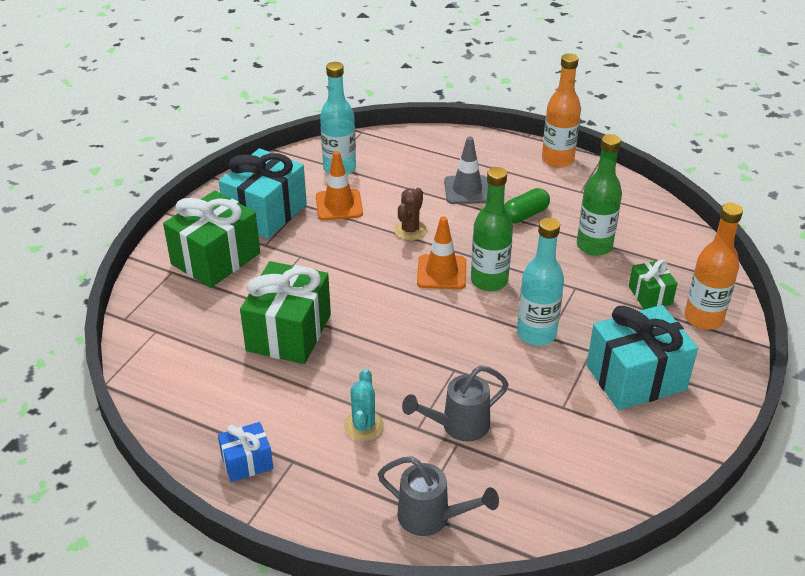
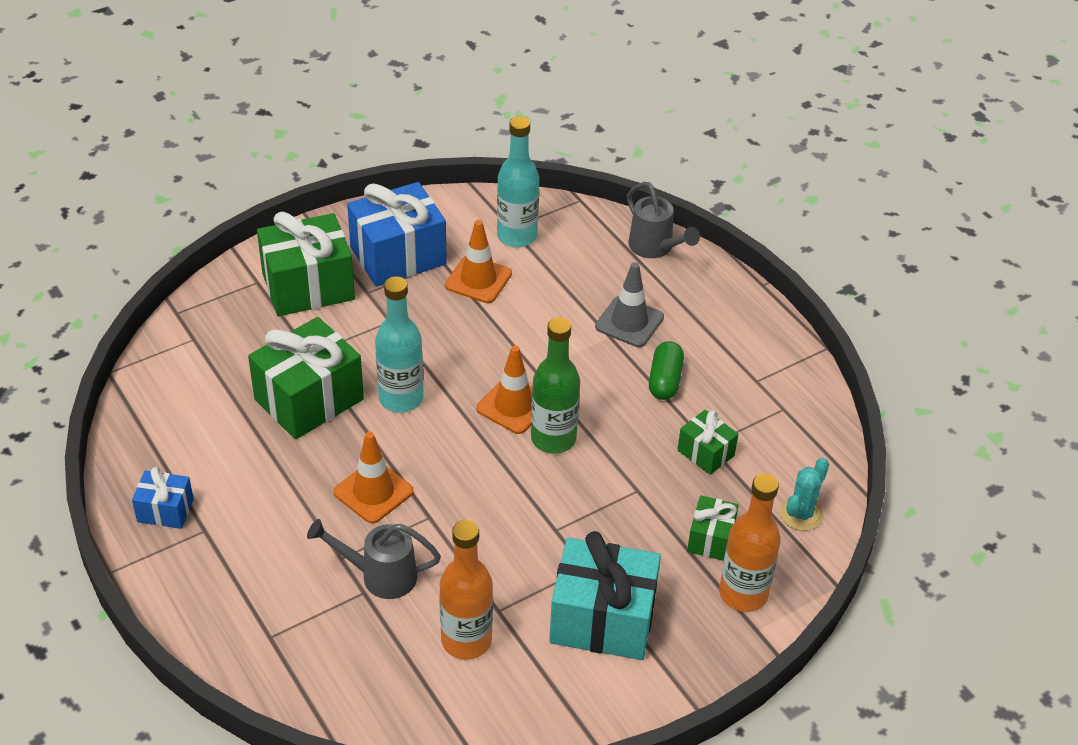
camera: 30 degrees right, 5 degrees up
turquoise gift [219,148,307,239] -> blue gift [347,182,447,287]
turquoise cactus [344,369,384,441] -> turquoise cactus moved to [779,458,829,531]
grey watering can [378,456,499,536] -> grey watering can moved to [627,182,700,258]
brown cactus [394,188,427,240] -> none
green capsule [504,188,550,223] -> green capsule turned 75 degrees counterclockwise [649,341,684,400]
turquoise bottle [517,218,564,346] -> turquoise bottle moved to [375,276,424,412]
orange bottle [542,53,581,168] -> orange bottle moved to [439,520,493,660]
green bottle [577,134,622,256] -> green gift [678,410,738,475]
none -> orange traffic cone [333,432,413,524]

